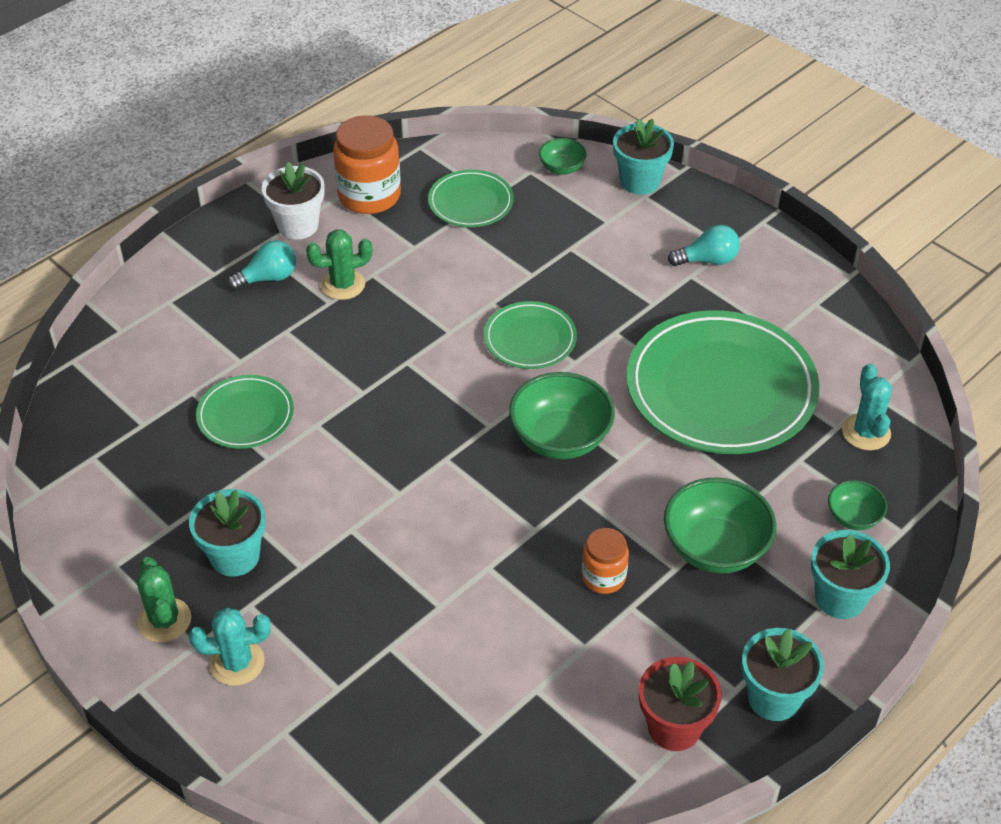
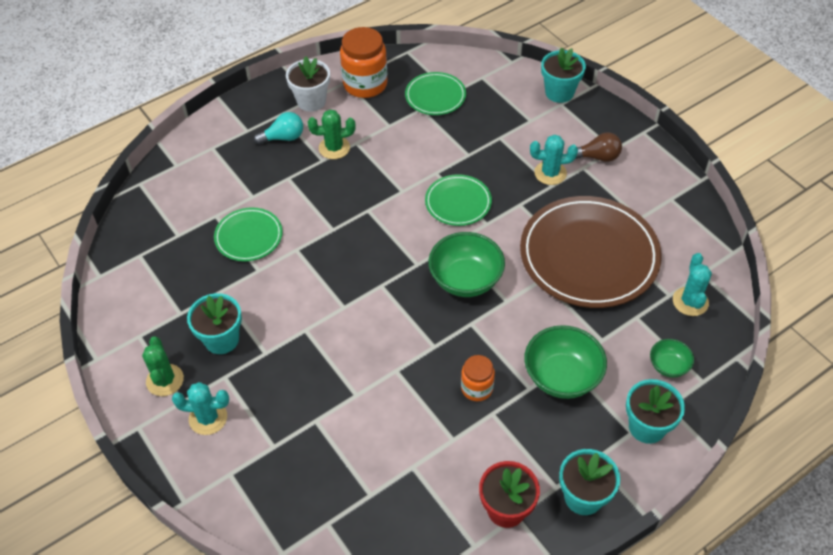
camera: 10 degrees right, 5 degrees up
green bowl [539,138,587,175] -> none
green plate [626,310,820,454] -> brown plate [520,196,662,308]
turquoise light bulb [668,225,740,266] -> brown light bulb [575,132,622,162]
none -> turquoise cactus [530,135,578,185]

